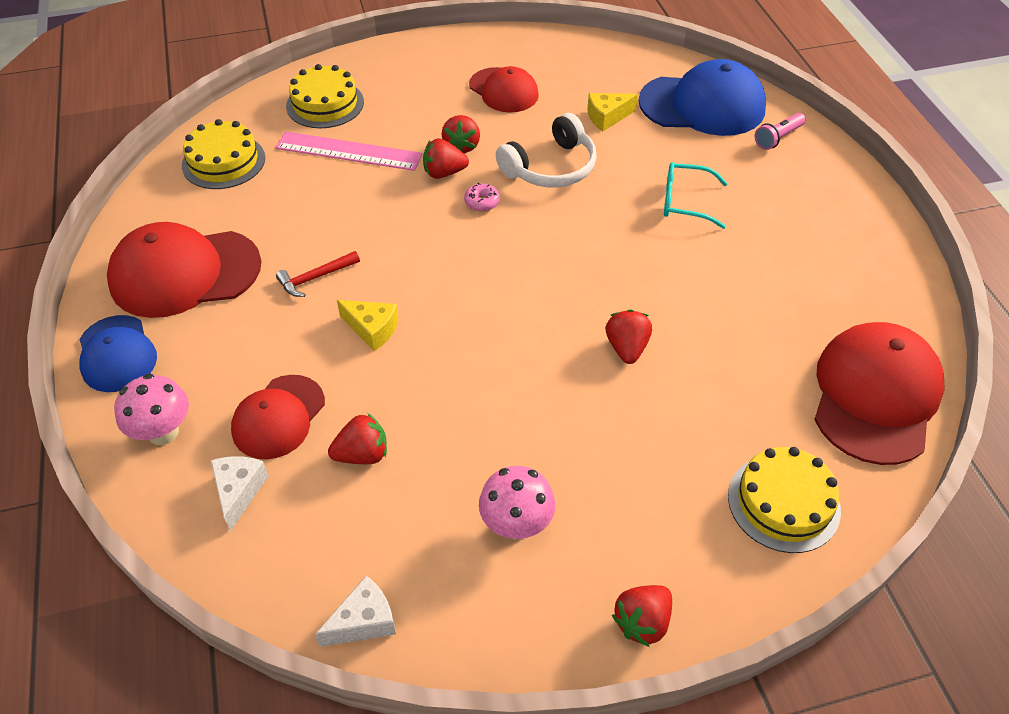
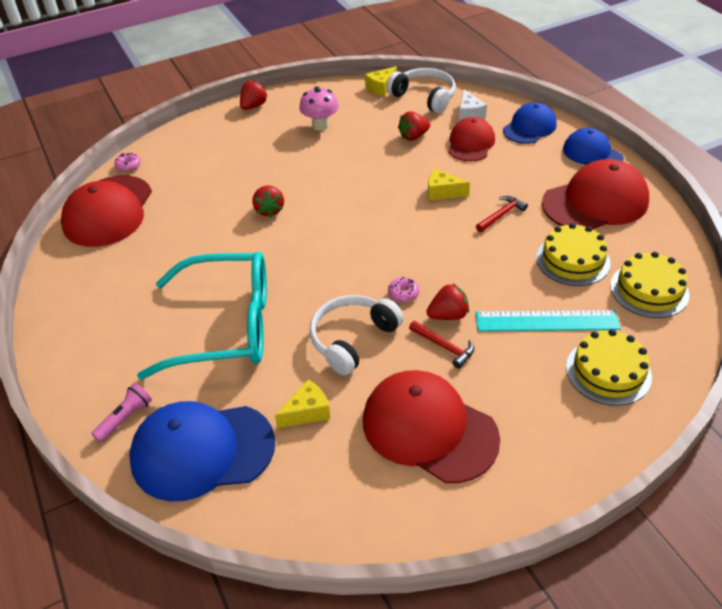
camera: 170 degrees right, 5 degrees down
pink mushroom [114,374,189,445] -> blue cap [503,102,557,144]
pink ruler [276,131,423,171] -> turquoise ruler [476,310,621,331]
white cheese [315,576,396,647] -> yellow cheese [365,66,397,96]
red strawberry [442,115,480,153] -> red hammer [409,320,474,369]
red cap [469,66,539,112] -> red cap [363,370,500,483], size x1.62
turquoise glasses [664,162,728,229] -> turquoise glasses [137,252,267,379], size x2.14
yellow cake [728,447,841,553] -> yellow cake moved to [536,223,611,286]
none -> pink donut [114,153,141,172]
none -> white headphones [386,68,456,113]

